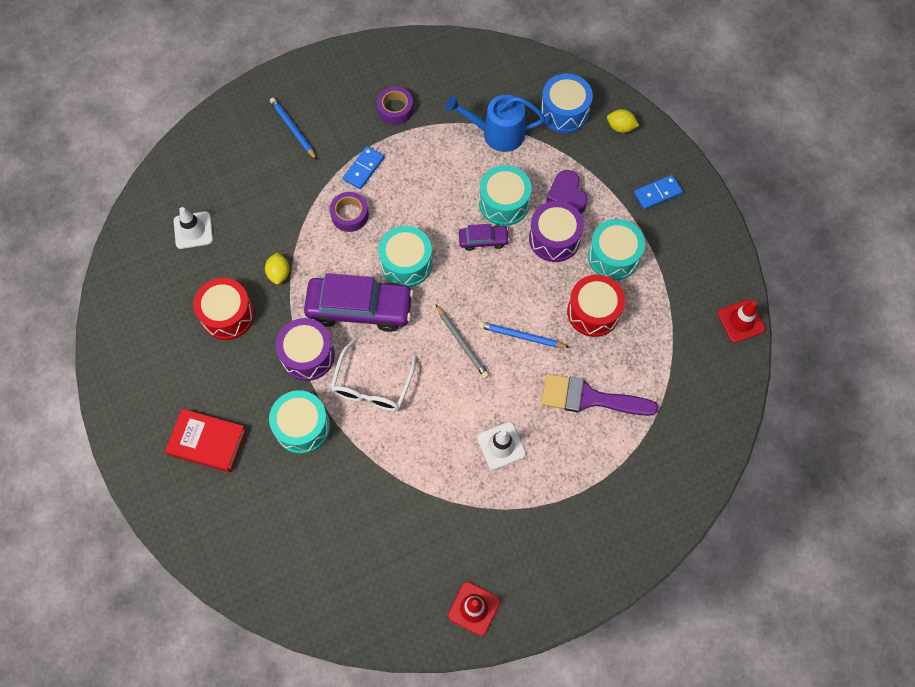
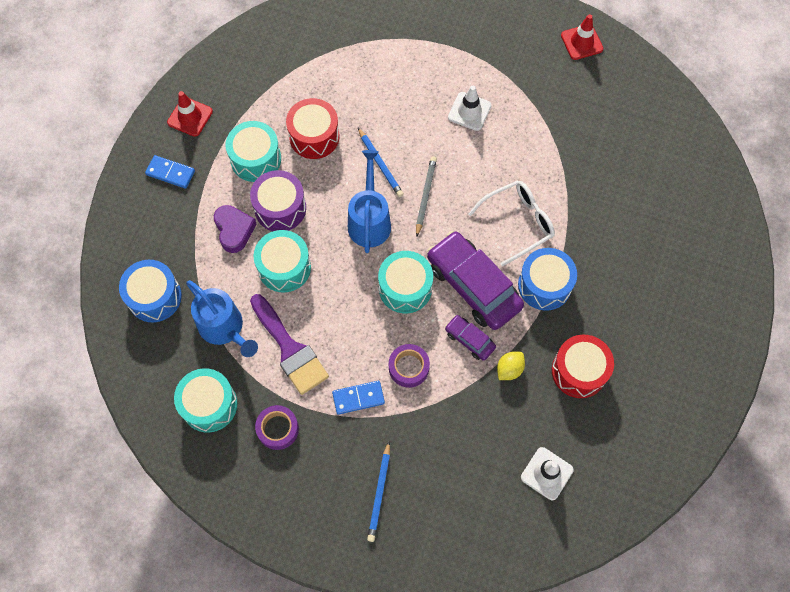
camera: 135 degrees left, 0 degrees up
red book [165,409,247,473] -> none
turquoise drum [269,390,330,454] -> turquoise drum moved to [174,368,238,433]
purple drum [276,318,335,381] -> blue drum [518,248,577,311]
purple car [459,224,510,251] -> purple car moved to [445,315,496,361]
purple brush [541,374,659,416] -> purple brush moved to [250,294,329,395]
purple heart [546,170,588,214] -> purple heart turned 45 degrees counterclockwise [214,205,256,253]
yellow lemon [607,109,639,133] -> none
red traffic cone [718,300,766,343] -> red traffic cone moved to [167,91,213,137]
none -> blue watering can [348,150,391,253]

